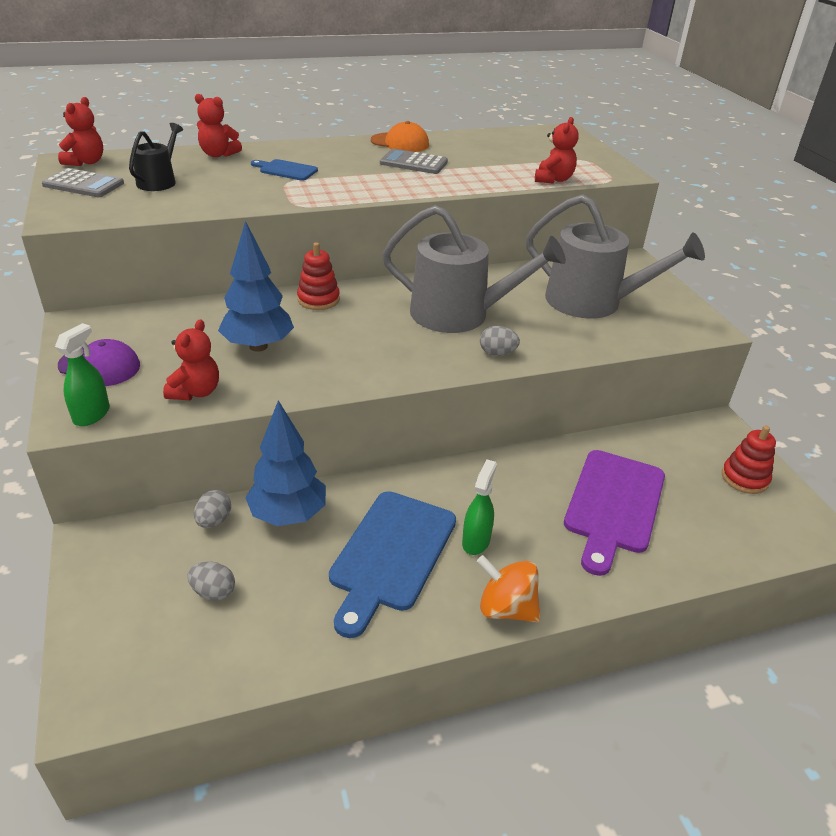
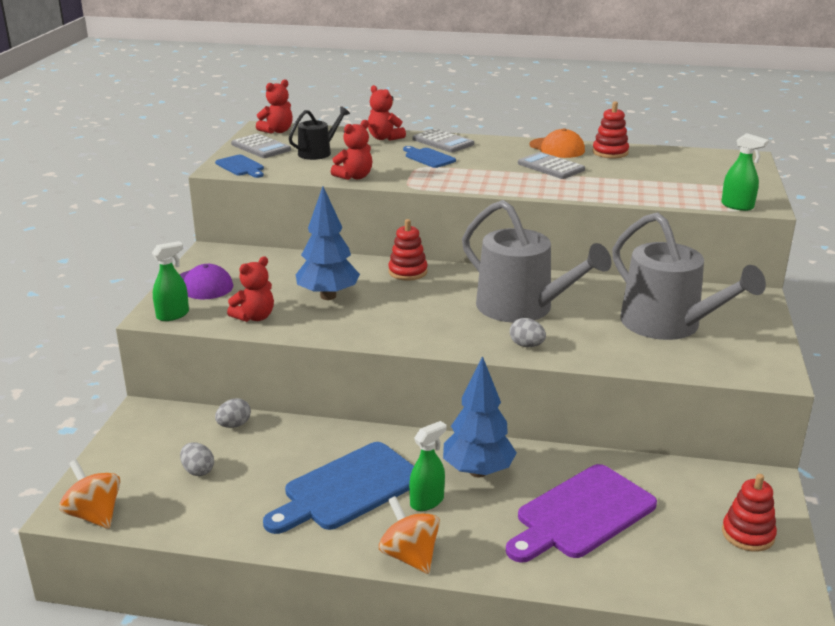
camera: 30 degrees right, 10 degrees down
blue tree [245,400,326,526] -> blue tree moved to [443,356,517,477]
red teddy bear [535,117,579,184] -> red teddy bear moved to [331,120,372,180]
none -> orange spinning top [59,460,121,529]
none -> blue cutting board [215,155,264,178]
none -> grey calculator [413,129,474,153]
none -> red stacking toy [592,101,629,158]
none -> green spray bottle [721,133,769,211]

